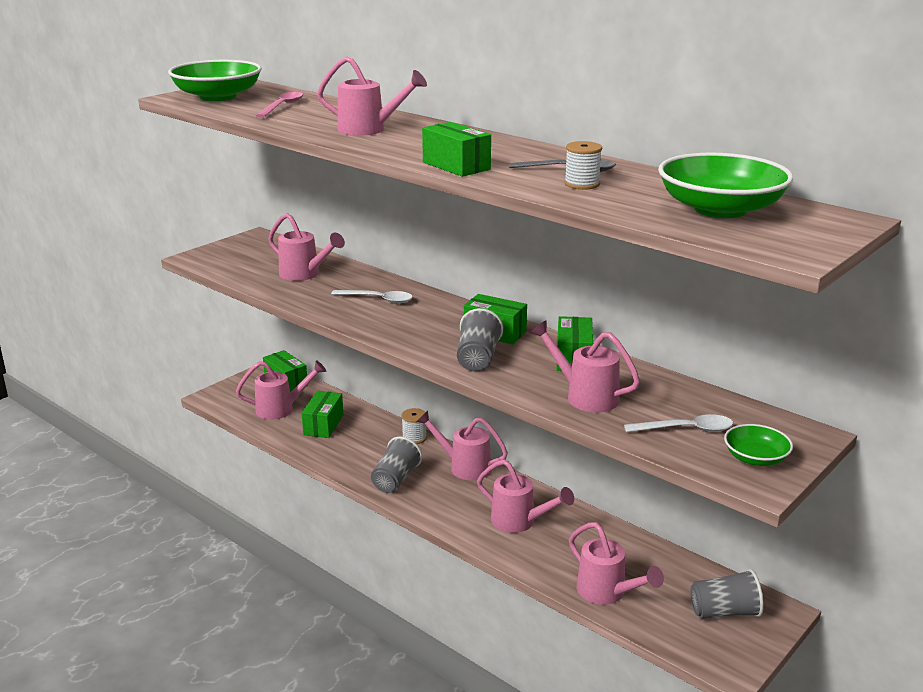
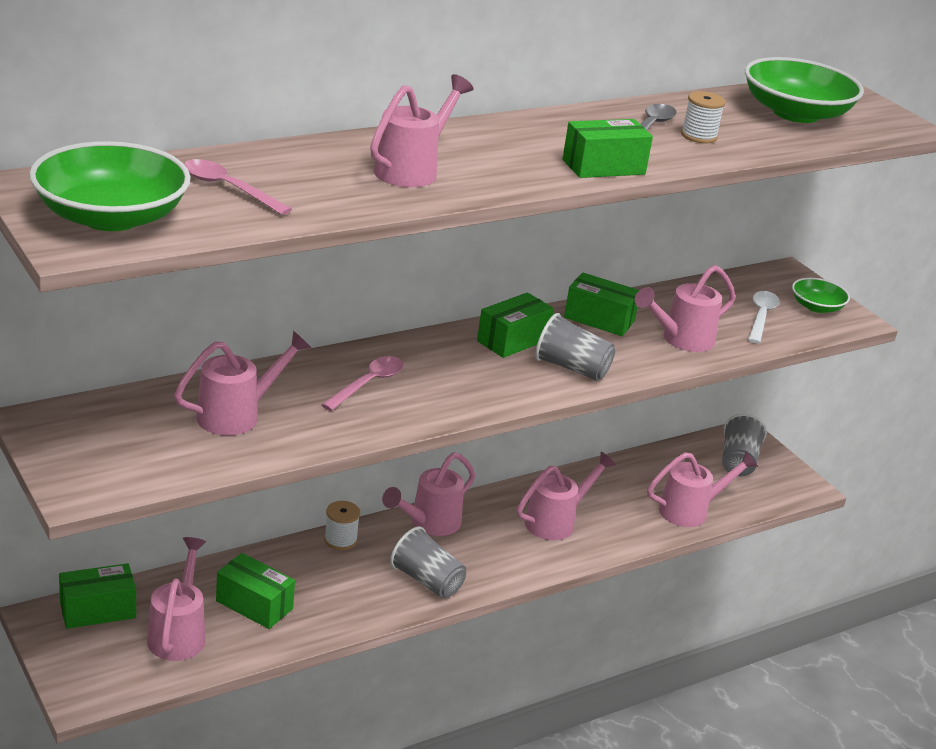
camera: 75 degrees left, 5 degrees up
white spoon [331,290,413,303] -> pink spoon [321,356,404,411]

